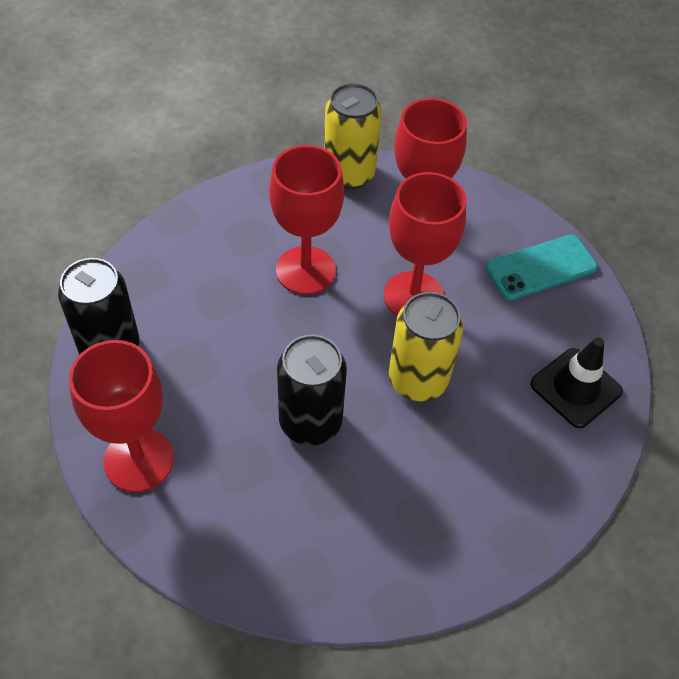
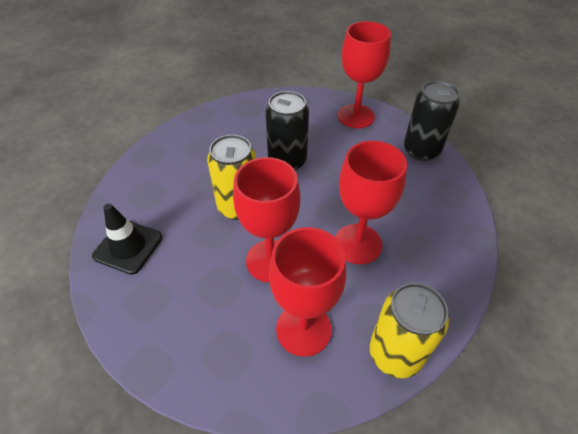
camera: 155 degrees right, 5 degrees down
turquoise phone [485,235,598,300] -> none

